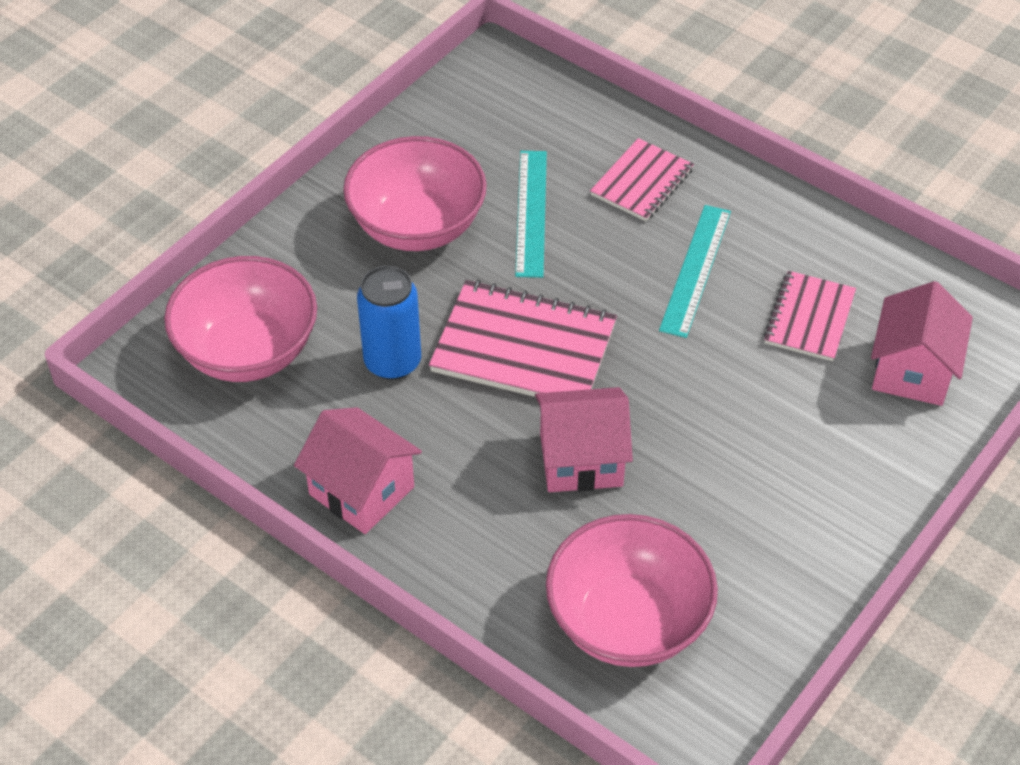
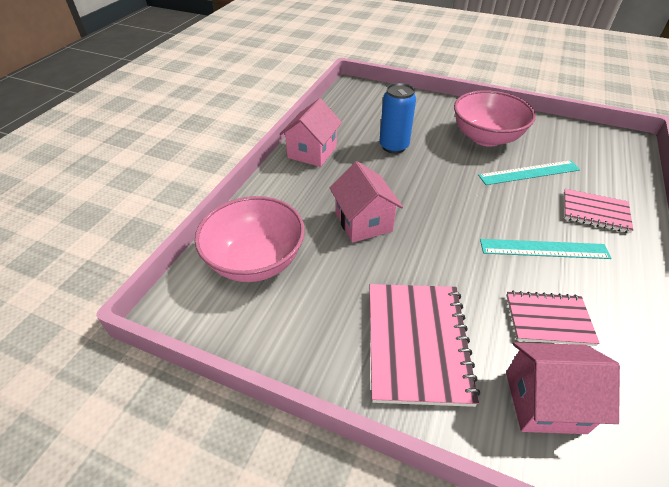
camera: 75 degrees right, 5 degrees down
pink bowl [164,256,317,382] -> none
pink notebook [429,280,617,397] -> pink notebook moved to [370,284,480,407]

